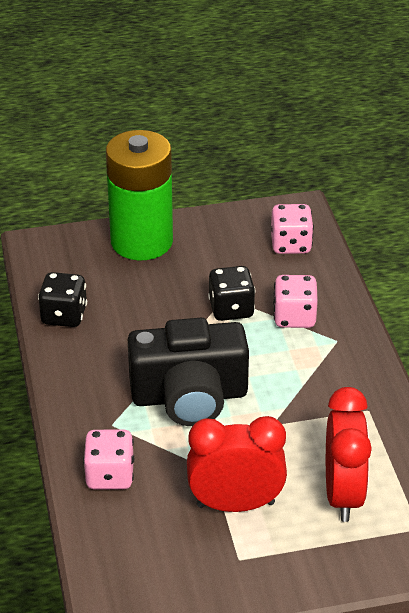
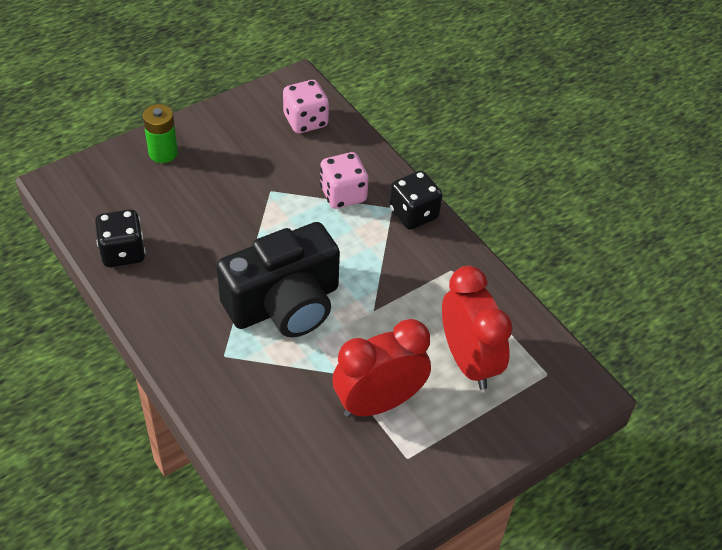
camera: 25 degrees left, 10 degrees up
pink dice [83,430,134,489] -> none
green battery [106,130,173,260] -> green battery [143,104,178,163], size x0.46
black dice [208,266,256,321] -> black dice moved to [389,171,443,230]

